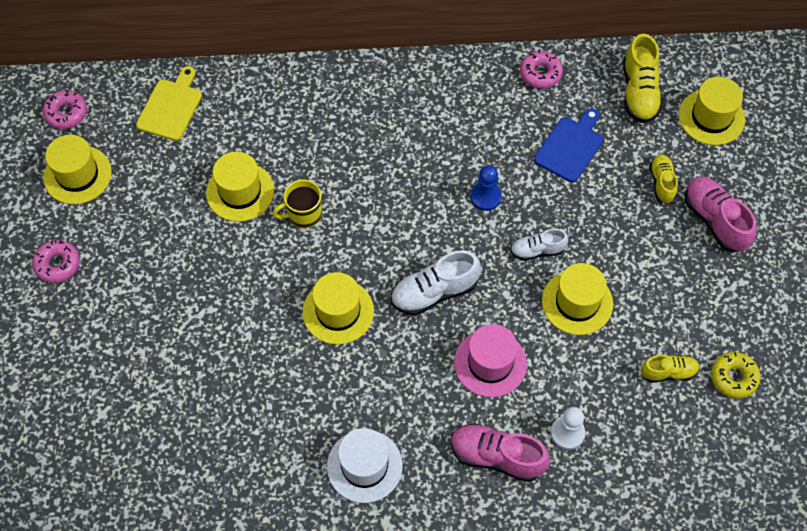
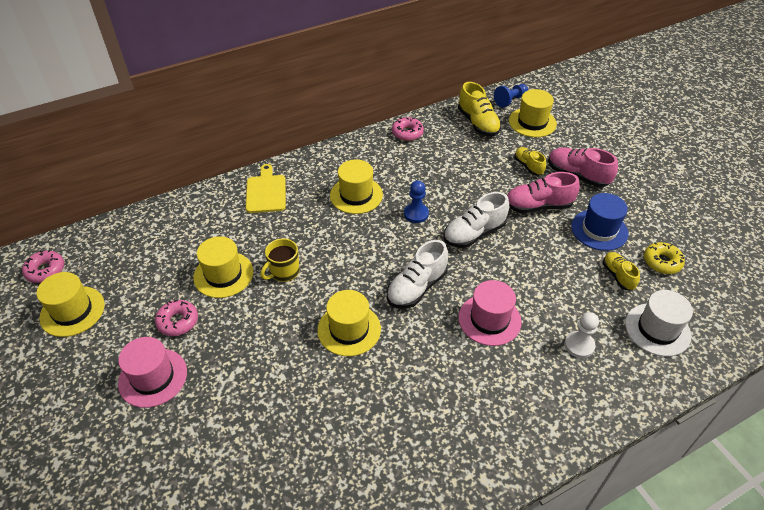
camera: 25 degrees left, 15 degrees down
pink donut [32,240,80,283] -> pink donut moved to [155,299,198,336]
yellow cutting board [136,66,202,141] -> yellow cutting board moved to [246,164,286,213]
white hat [327,428,403,503] -> white hat moved to [625,290,693,356]
pink shoe [451,423,550,482] -> pink shoe moved to [507,172,580,213]
white shoe [510,229,568,261] -> white shoe [443,192,509,248], size x1.63
blue cutting board [534,108,603,183] -> none
yellow hat [542,263,613,335] -> yellow hat moved to [330,159,383,214]
yellow shoe [641,355,700,383] -> yellow shoe turned 75 degrees counterclockwise [603,252,640,291]
none -> pink hat [118,337,187,408]
none -> blue pawn [494,84,528,108]
none -> blue hat [571,193,629,251]

